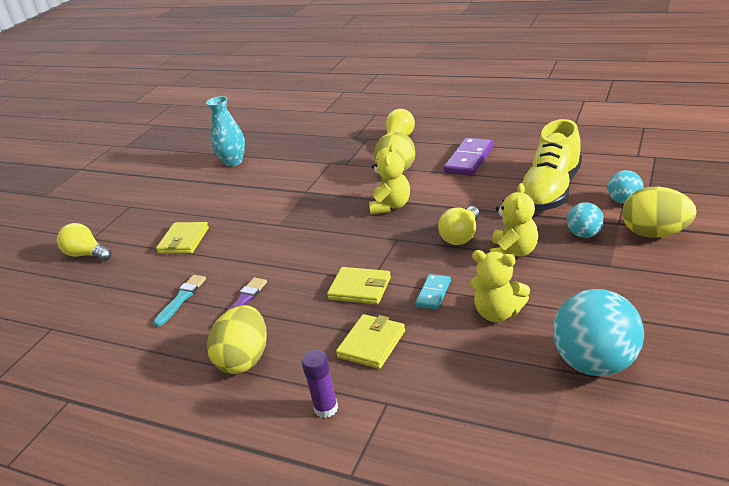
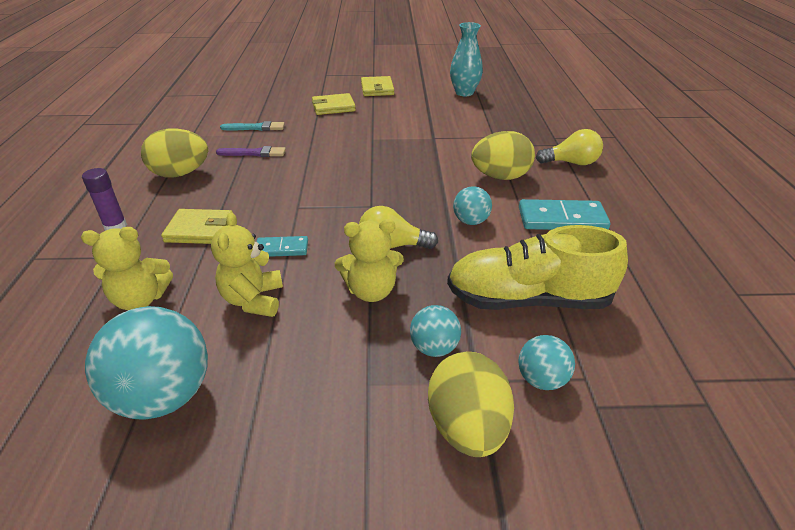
camera: 60 degrees right, 5 degrees up
yellow light bulb [57,223,112,261] -> none
yellow wallet [327,267,391,304] -> yellow wallet moved to [361,76,394,96]
yellow teddy bear [369,144,410,214] -> yellow teddy bear moved to [81,227,173,310]
purple domino [444,138,494,176] -> turquoise domino [519,199,610,230]
none -> turquoise ball [453,186,492,225]

